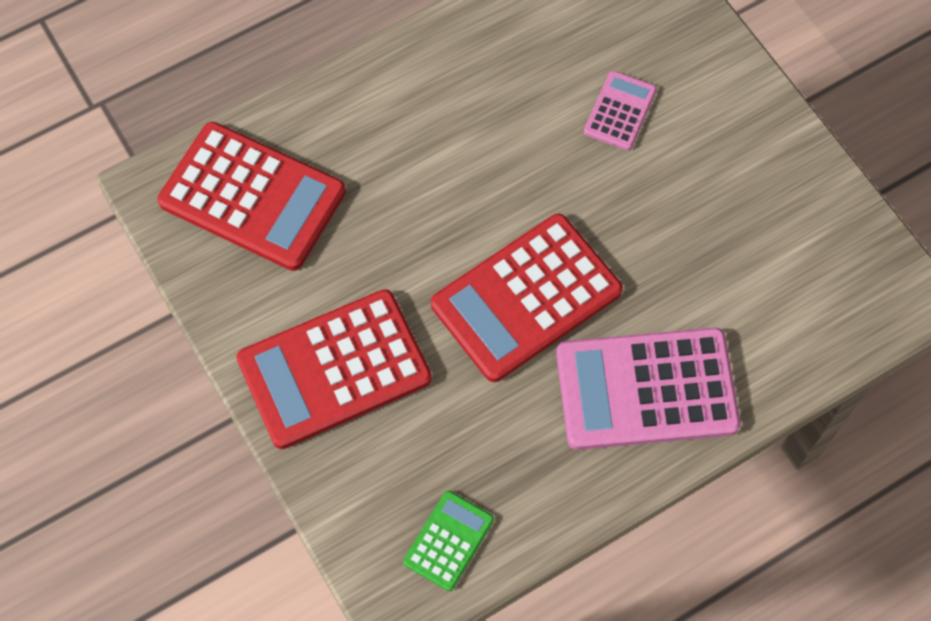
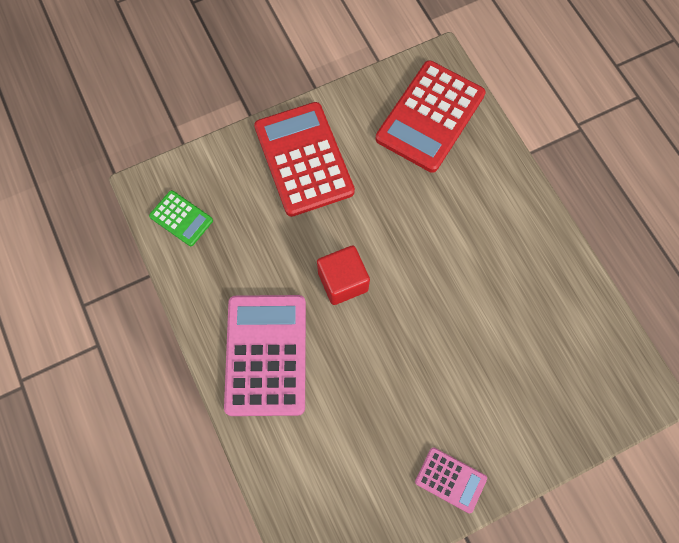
camera: 95 degrees right, 5 degrees up
red calculator [431,214,623,382] -> red cube [317,245,370,305]
pink calculator [584,71,657,150] -> pink calculator moved to [415,447,487,513]

